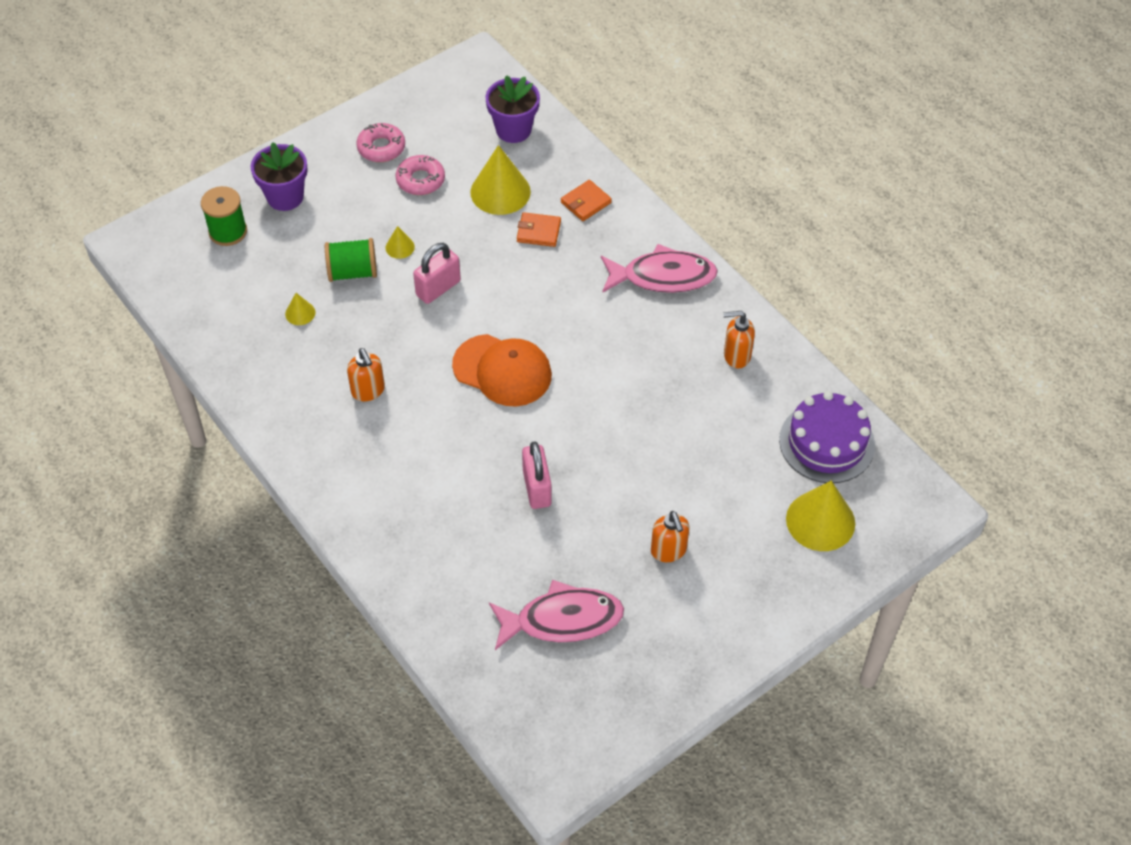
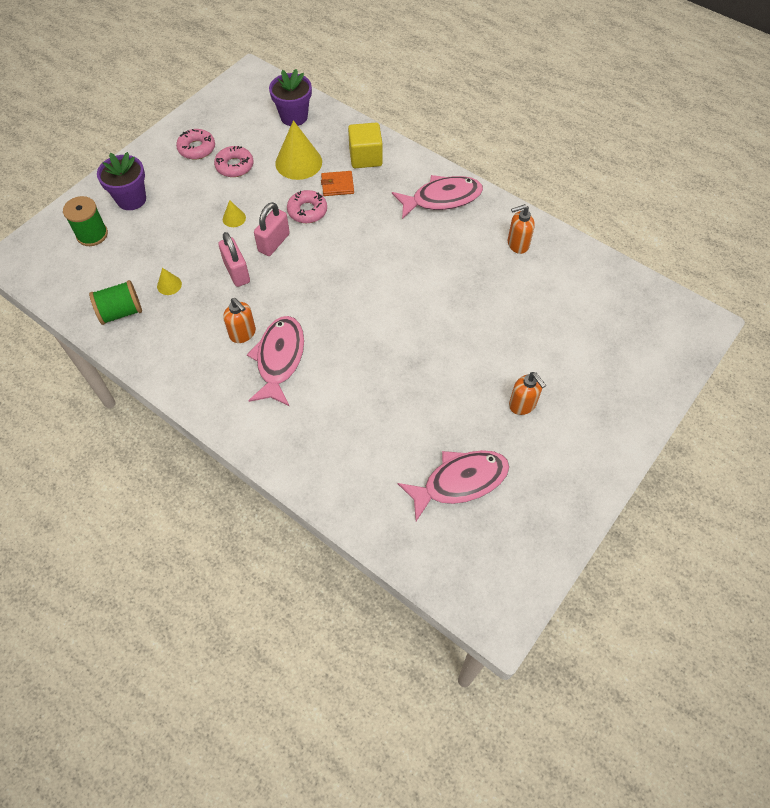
camera: 15 degrees left, 5 degrees up
green spool [325,238,377,282] -> green spool moved to [89,280,142,325]
orange cap [452,334,552,406] -> none
pink padlock [522,442,552,509] -> pink padlock moved to [218,232,250,287]
orange wallet [561,180,612,221] -> yellow cube [348,123,383,168]
purple cake [779,391,875,483] -> none
yellow cone [786,481,855,551] -> none
none -> pink fish [247,316,304,406]
none -> pink donut [287,190,327,223]

